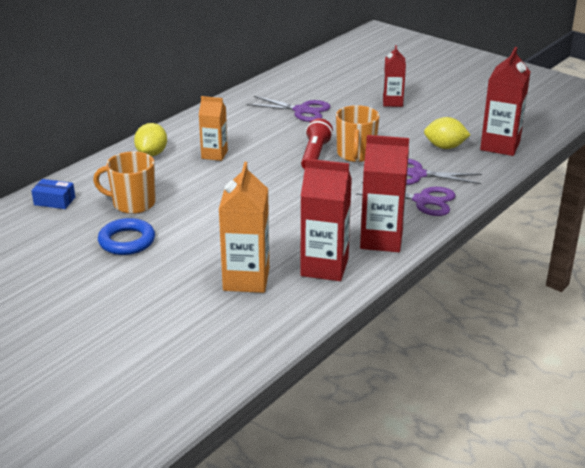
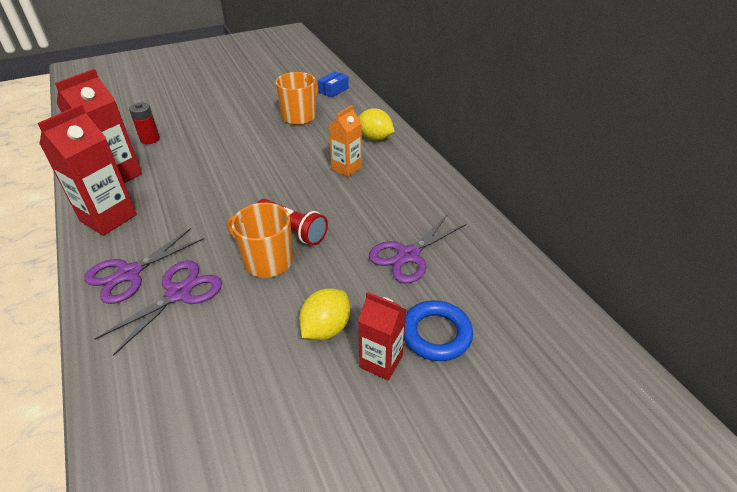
camera: 115 degrees right, 10 degrees up
blue ring [98,218,155,255] -> blue ring moved to [404,300,473,361]
orange carton [219,162,269,293] -> red battery [129,102,160,144]
yellow lemon [424,117,470,149] -> yellow lemon moved to [299,288,350,340]
red carton [480,47,530,156] -> none

